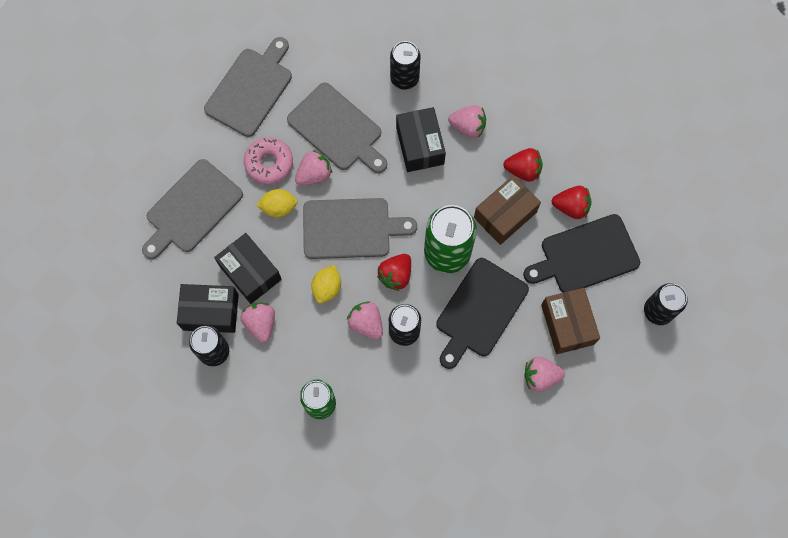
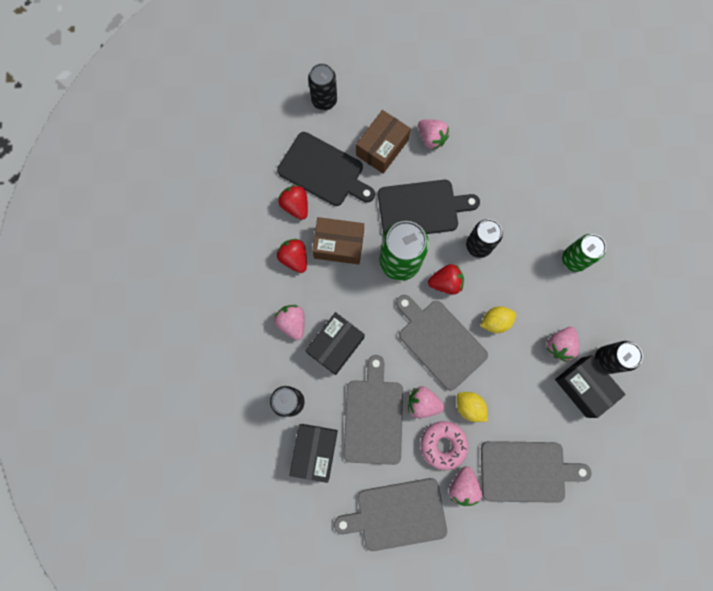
camera: 130 degrees left, 5 degrees up
black box [214,233,282,304] -> black box moved to [289,424,338,483]
pink strawberry [347,301,383,340] -> pink strawberry moved to [449,466,482,506]

